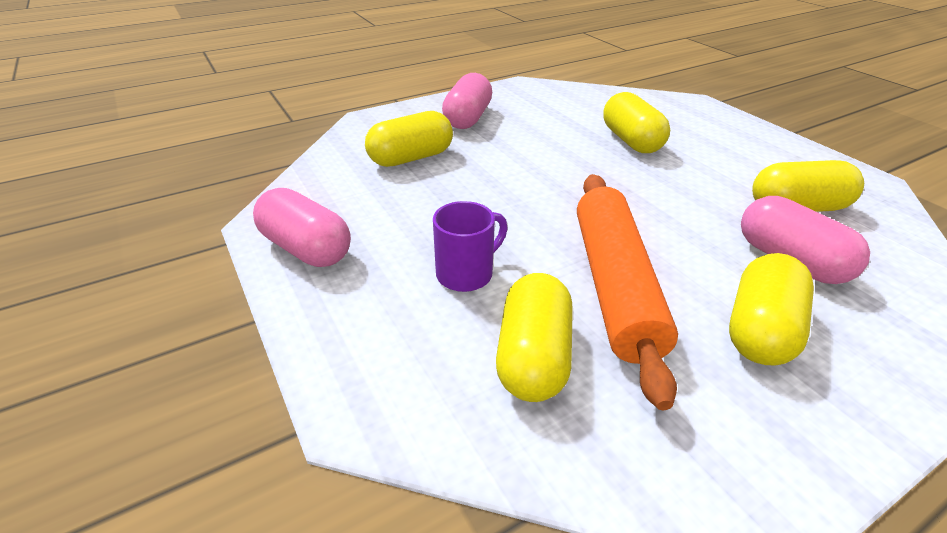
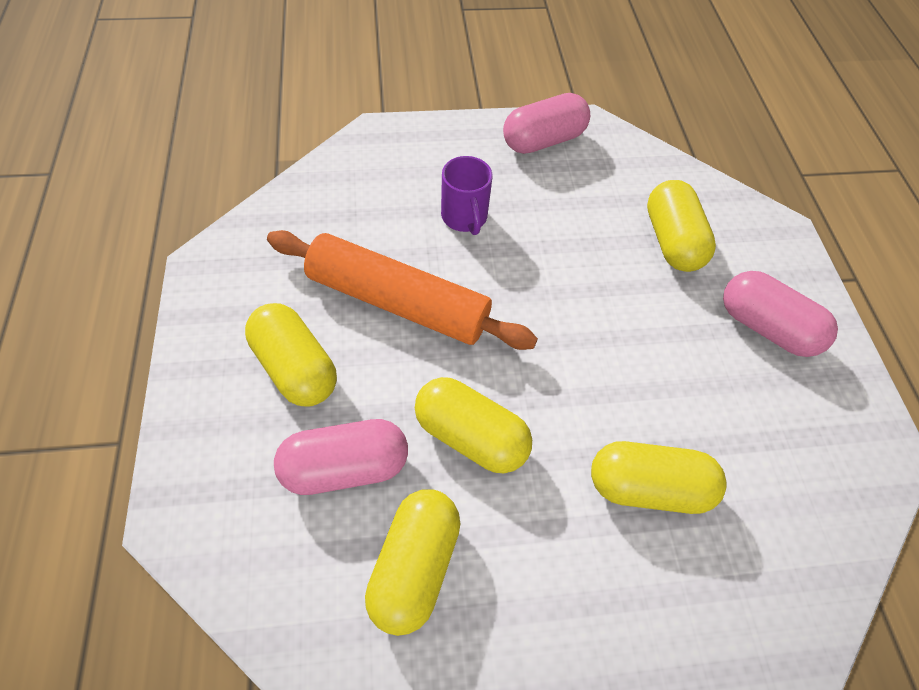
camera: 110 degrees right, 20 degrees up
yellow capsule [496,273,573,402] -> yellow capsule moved to [415,377,532,473]

